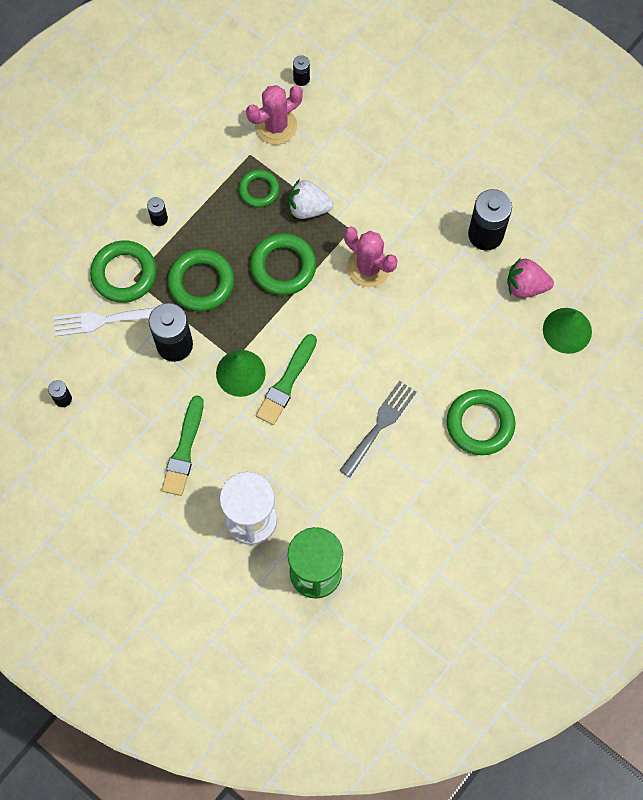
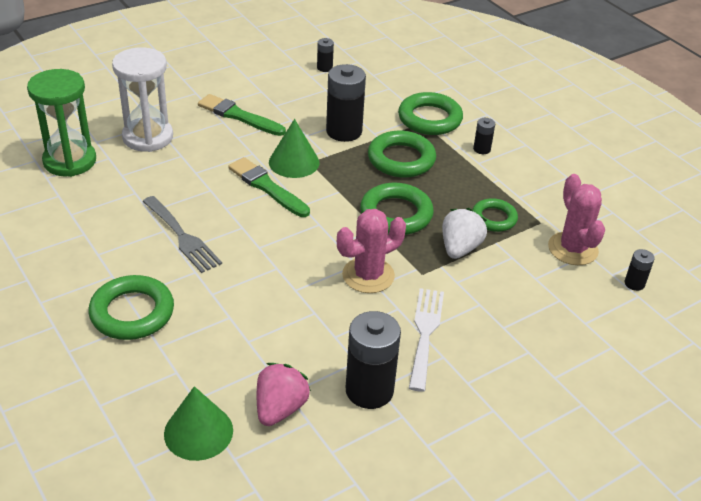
camera: 105 degrees right, 30 degrees down
white fork [54,308,154,336] -> white fork moved to [409,288,444,392]

